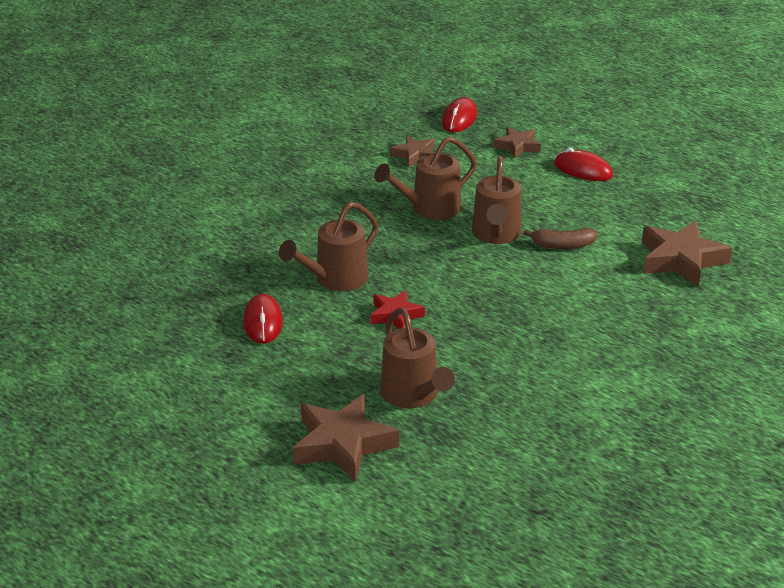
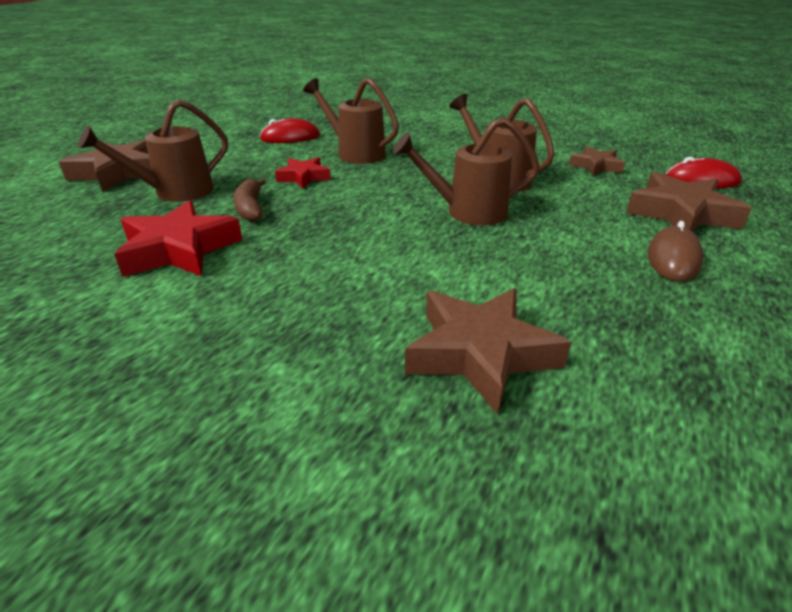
camera: 80 degrees right, 0 degrees up
brown star [494,127,541,158] -> brown star [626,172,752,232], size x1.72
brown banana [524,228,598,249] -> brown banana moved to [233,178,266,222]
red mouse [554,148,613,181] -> brown mouse [648,221,703,282]
none -> red star [114,200,242,277]

